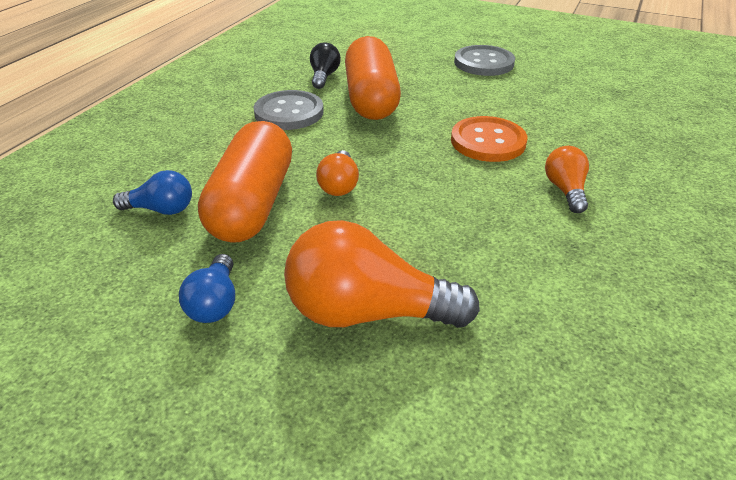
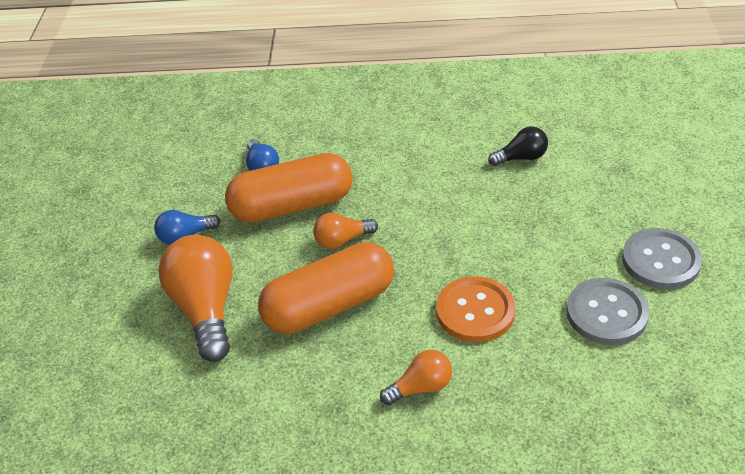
camera: 70 degrees right, 5 degrees up
grey button [254,90,324,130] -> grey button moved to [566,278,649,345]
orange capsule [345,36,401,120] -> orange capsule moved to [258,242,394,334]

